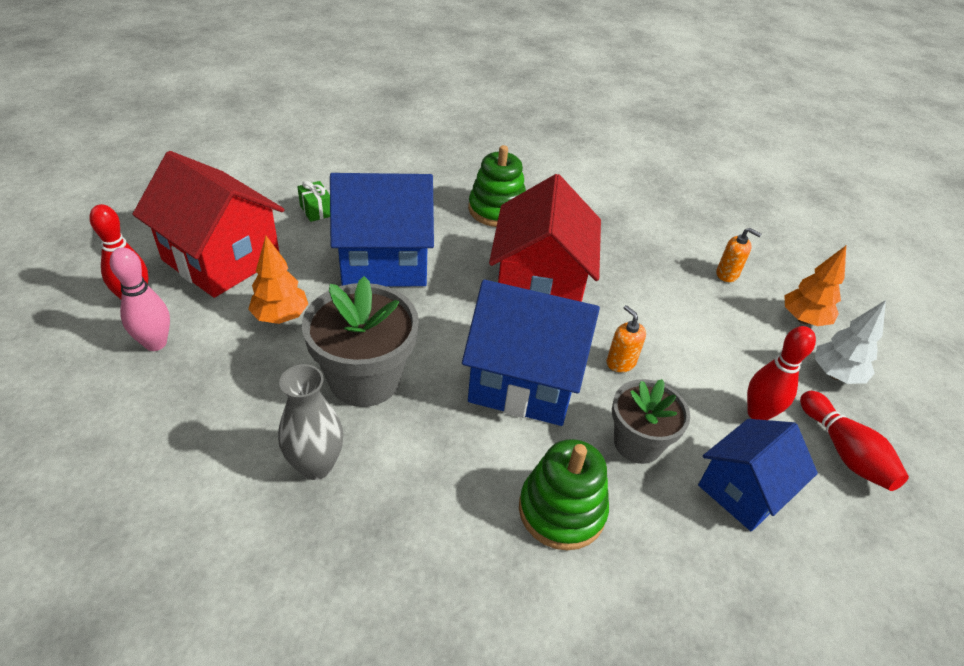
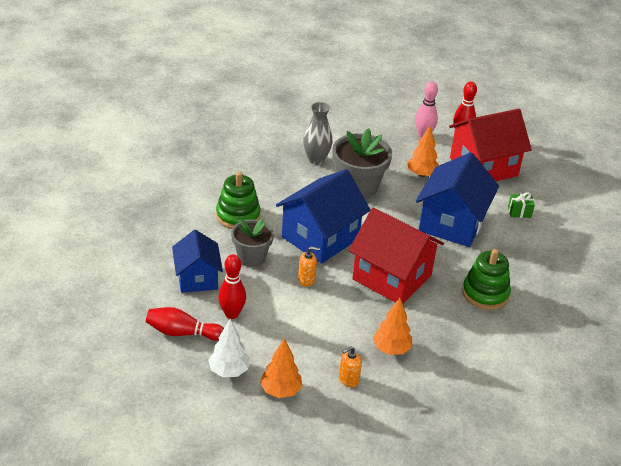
camera: 120 degrees right, 5 degrees down
none -> orange tree [373,298,412,355]

